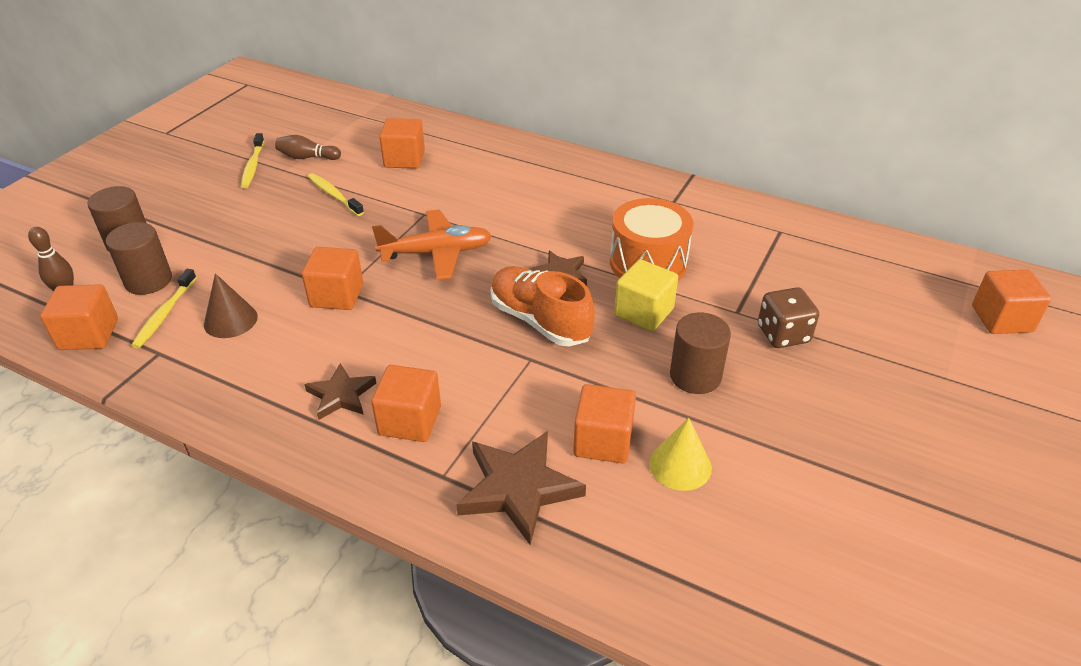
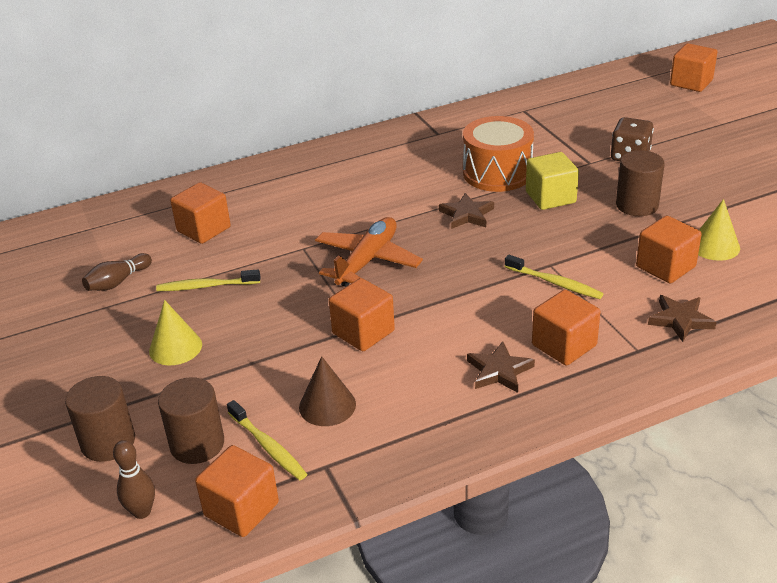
camera: 50 degrees left, 5 degrees down
yellow toothbrush [241,133,264,188] -> yellow toothbrush moved to [505,254,603,299]
brown star [456,432,586,545] -> brown star [648,295,716,342], size x0.61
orange shoe [490,266,595,346] -> none
none -> yellow cone [149,300,202,366]

